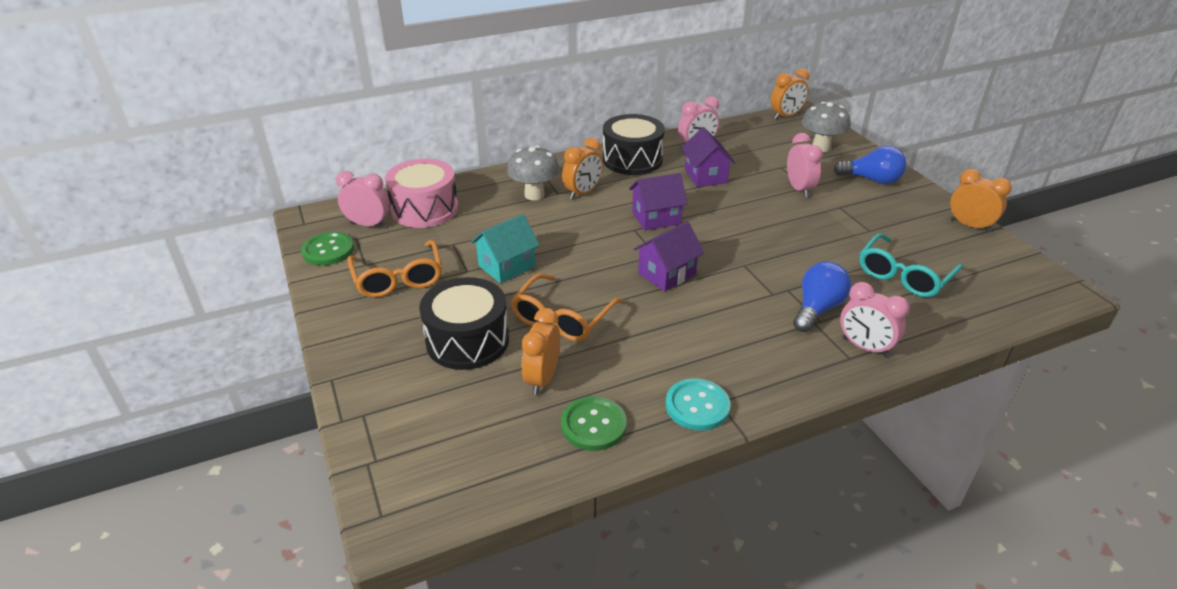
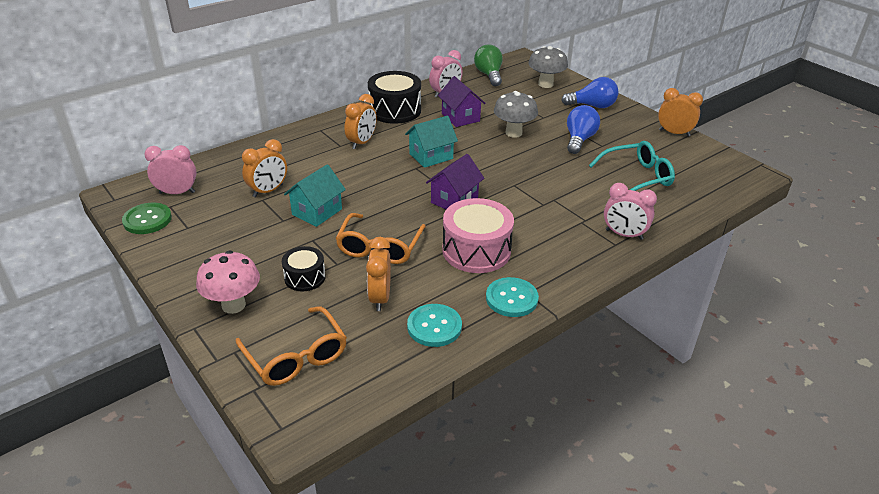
camera: 15 degrees left, 0 degrees up
orange glasses [347,240,442,298] -> orange glasses moved to [236,306,347,386]
pink drum [385,159,458,228] -> pink drum moved to [442,198,514,273]
black drum [419,277,509,370] -> black drum [282,246,326,291], size x0.57
grey mushroom [507,145,560,200] -> grey mushroom moved to [494,91,538,138]
green button [561,396,627,451] -> turquoise button [407,304,462,347]
purple house [629,173,688,231] -> turquoise house [405,116,458,168]
orange clock [771,68,809,119] -> orange clock moved to [242,139,287,197]
pink clock [787,133,823,197] -> none
blue light bulb [793,261,851,332] -> blue light bulb moved to [567,105,600,154]
turquoise glasses [859,233,963,297] -> turquoise glasses turned 135 degrees counterclockwise [589,141,675,191]
none -> pink mushroom [196,250,260,314]
none -> green light bulb [474,44,503,86]

